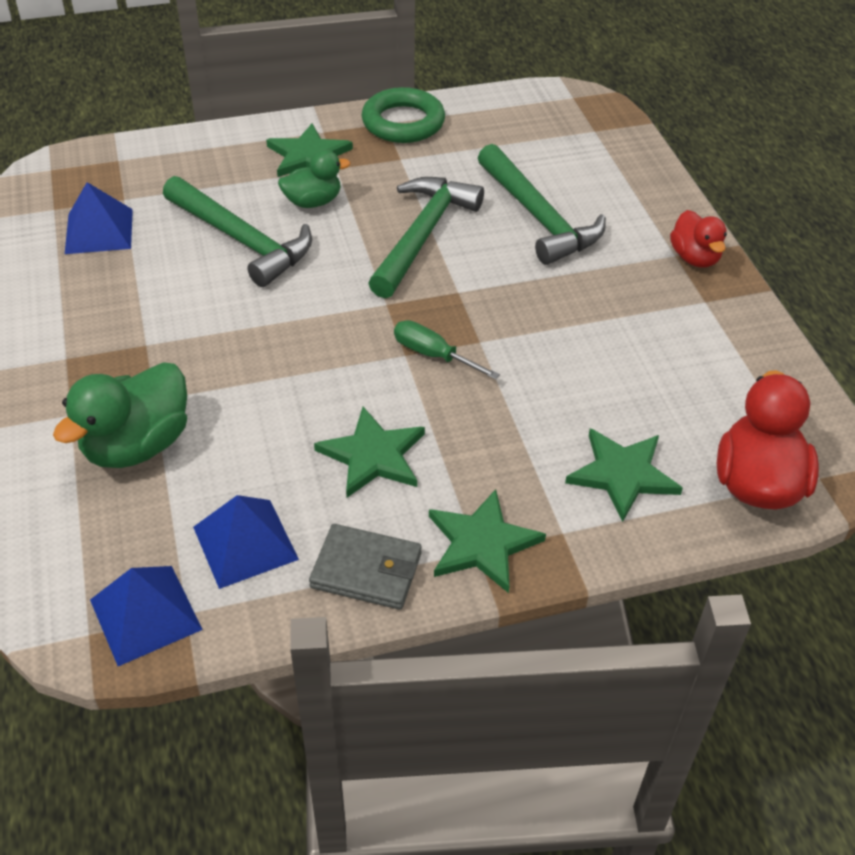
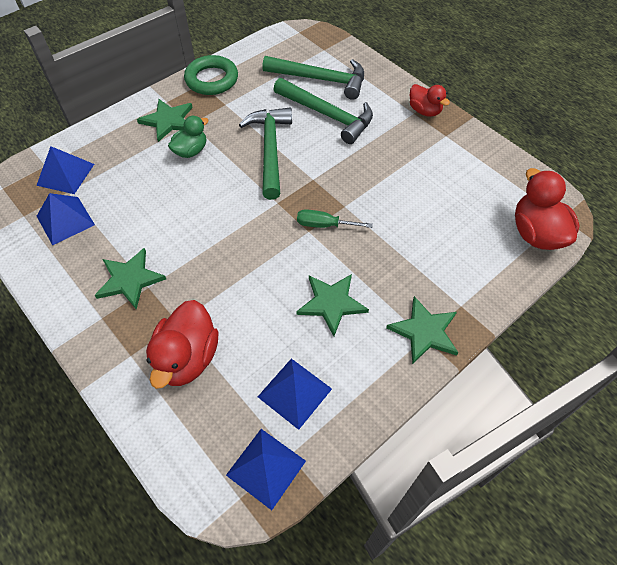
camera: 25 degrees left, 10 degrees up
green duck [53,362,187,468] -> red duck [146,300,219,389]
green hammer [163,176,312,287] -> green hammer moved to [262,56,364,100]
grey wallet [309,524,422,610] -> none
green star [565,428,683,522] -> green star moved to [94,248,166,310]
none -> blue pyramid [36,146,94,194]

